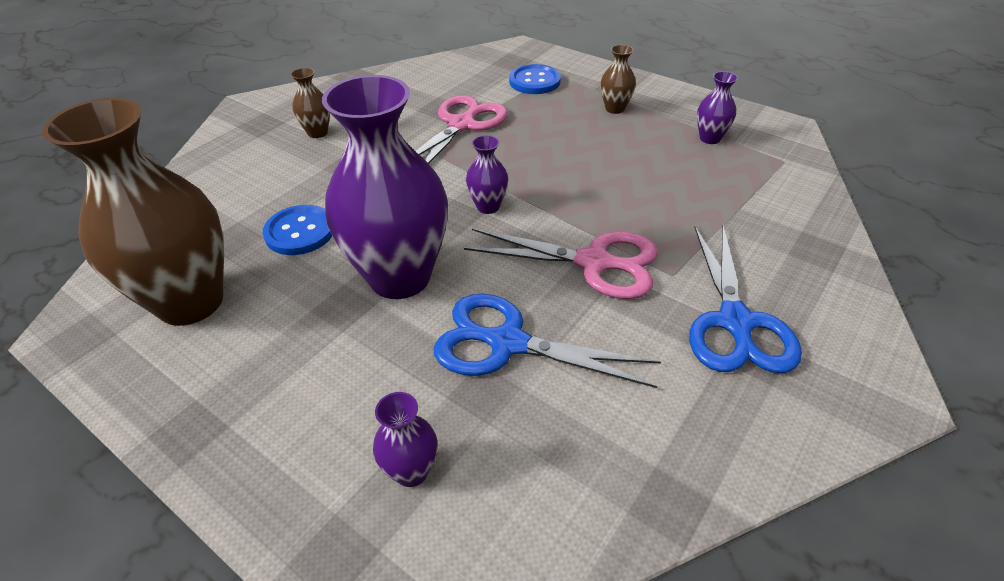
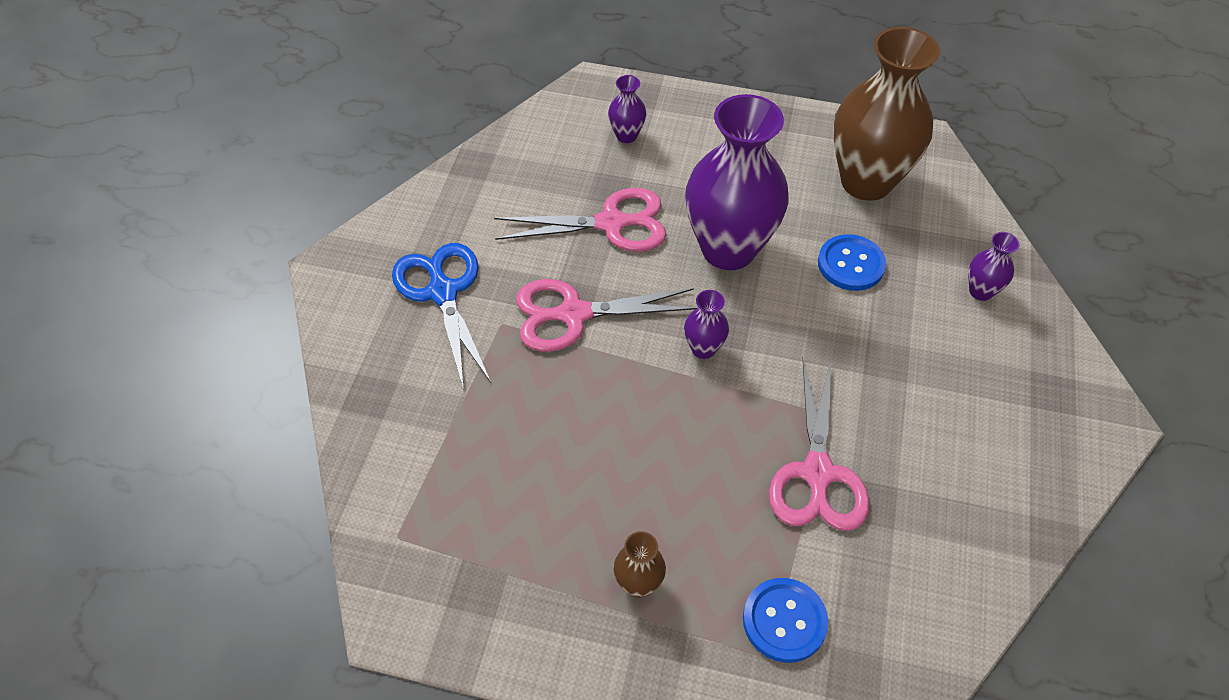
camera: 155 degrees right, 10 degrees up
brown vase [290,68,330,138] -> none
blue scissors [434,294,661,388] -> pink scissors [494,188,667,252]
purple vase [697,71,738,144] -> purple vase moved to [968,232,1020,301]

